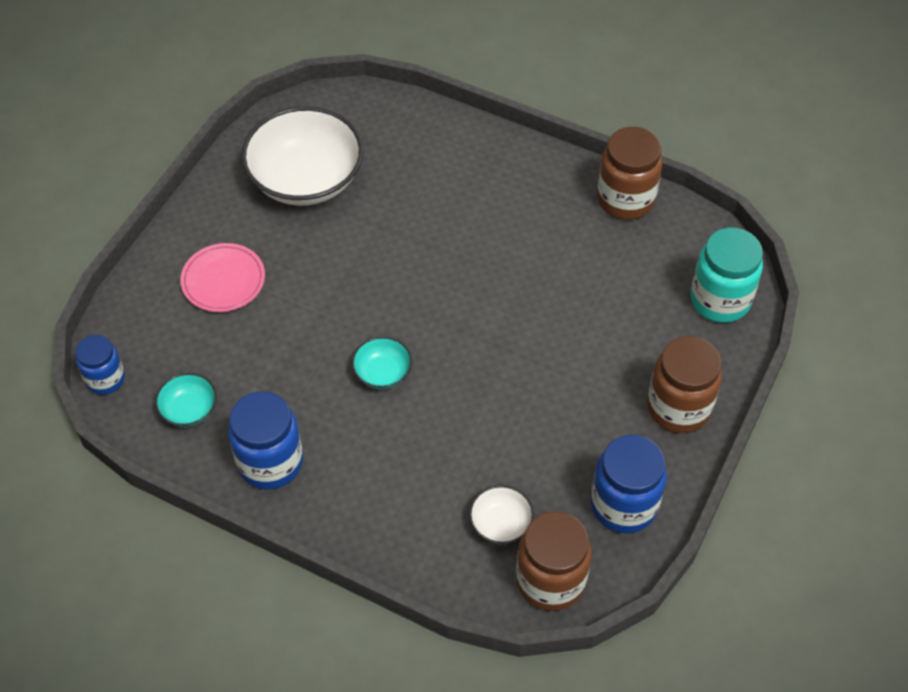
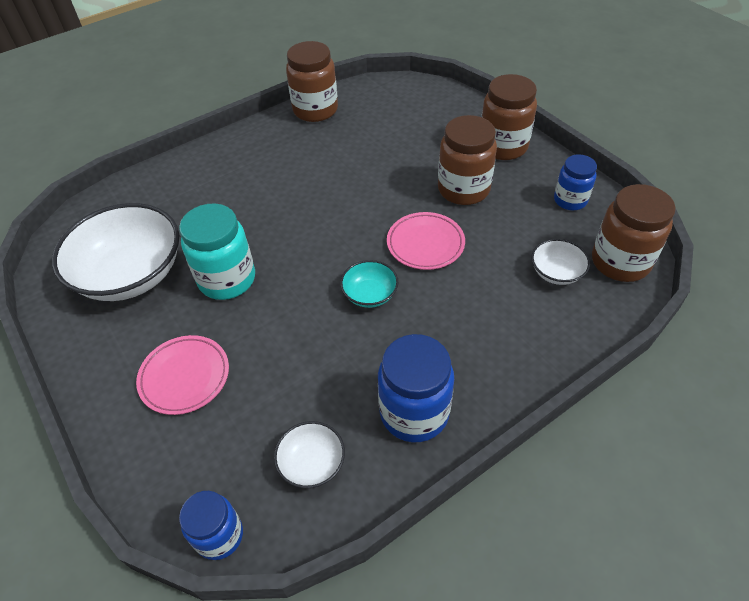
camera: 60 degrees left, 5 degrees down
turquoise bowl [155,373,217,427] -> white bowl [274,421,345,488]
blue jar [591,435,667,533] -> blue jar [554,154,597,210], size x0.63
turquoise jar [690,228,763,323] -> turquoise jar moved to [179,204,255,300]
none -> pink plate [387,212,465,270]
none -> brown jar [438,115,497,205]

